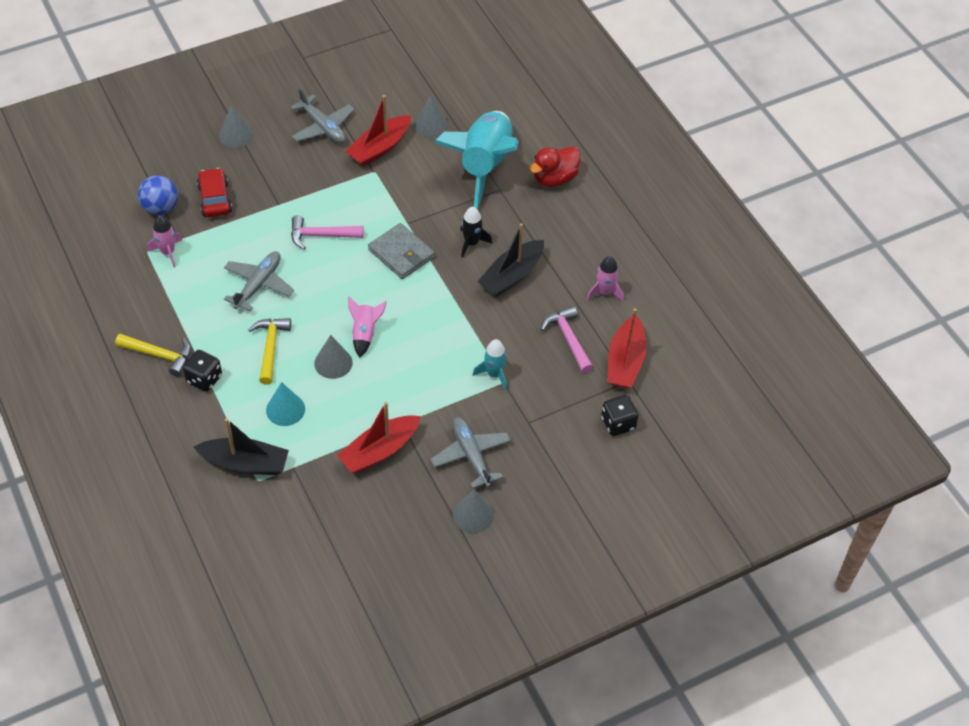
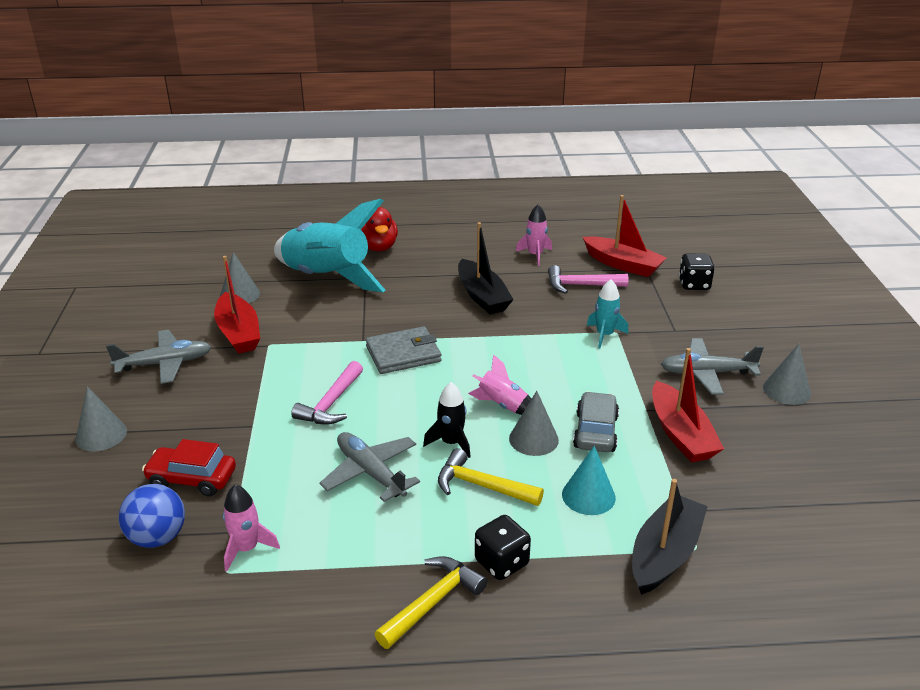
camera: 65 degrees left, 20 degrees down
black rocket [460,207,492,257] -> black rocket moved to [423,382,471,458]
none -> grey car [573,391,619,452]

